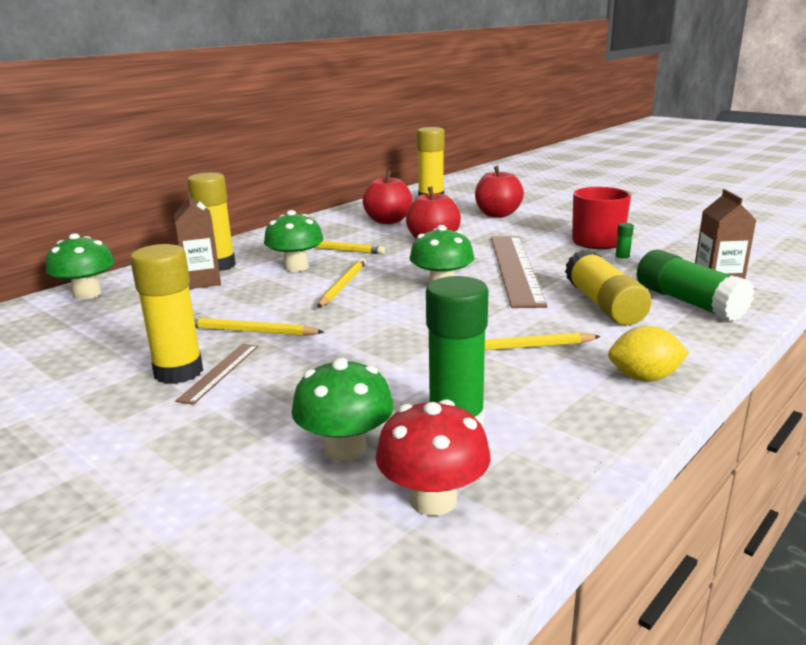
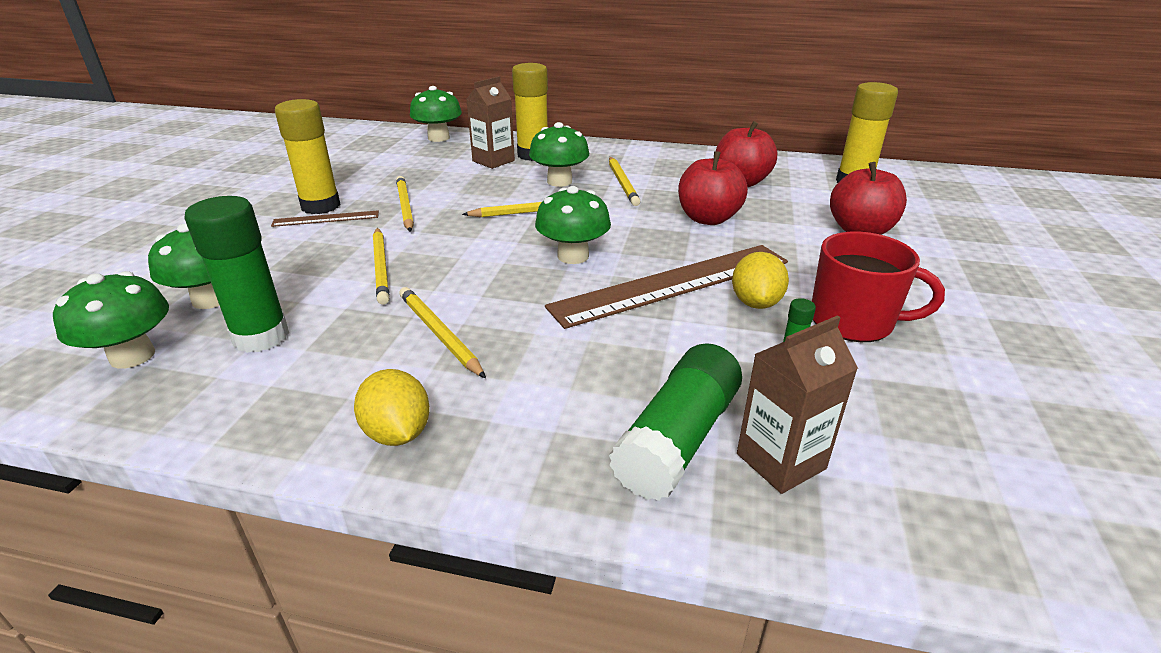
camera: 60 degrees right, 10 degrees up
red mushroom [376,399,491,516] -> green mushroom [53,271,169,368]
yellow glue stick [565,250,651,326] -> none
none -> yellow pencil [373,228,389,305]
none -> yellow lemon [732,252,789,309]

